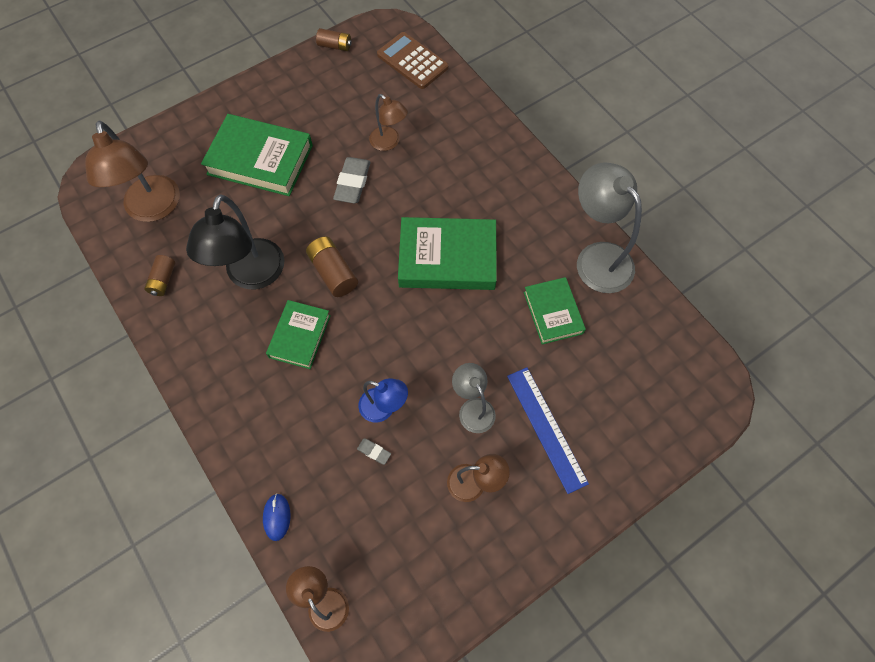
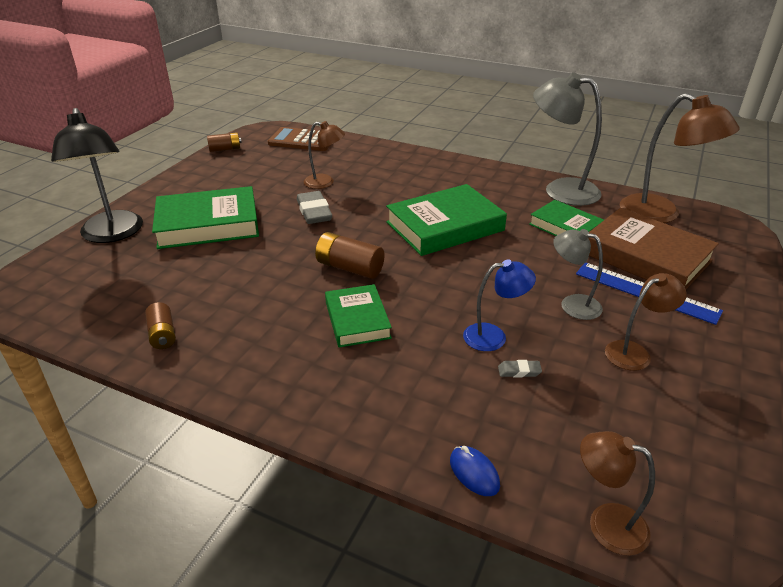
camera: 30 degrees left, 30 degrees down
brown lamp [85,121,180,222] -> brown lamp moved to [620,93,740,223]
black lamp [186,194,285,289] -> black lamp moved to [51,108,143,243]
none -> brown book [588,208,719,289]

